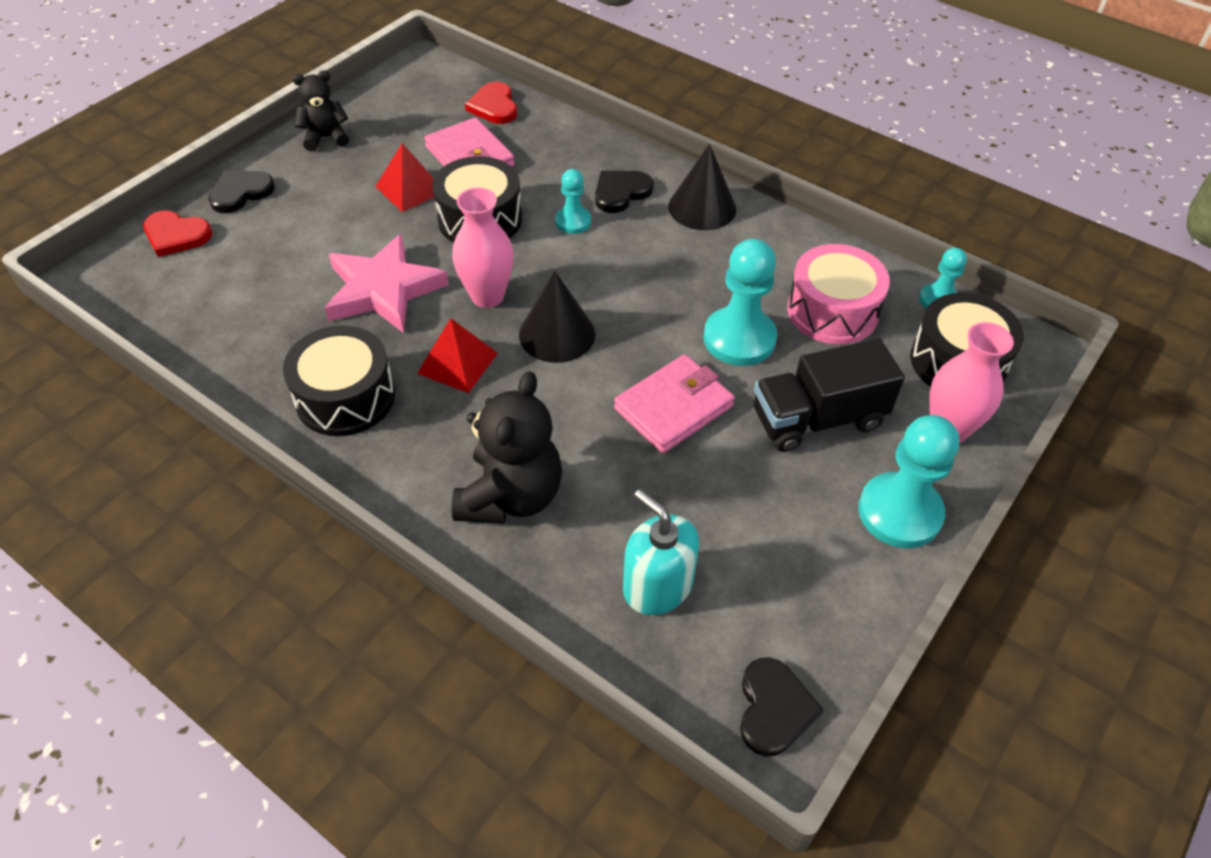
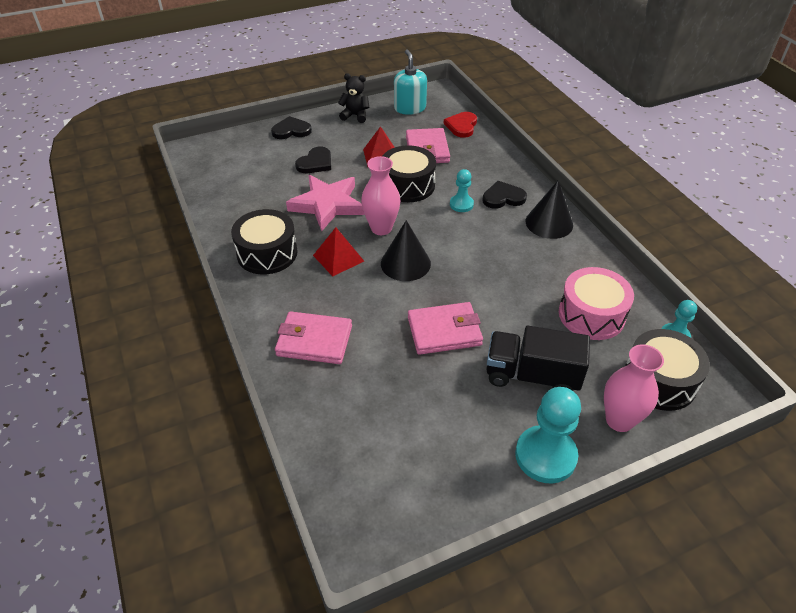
camera: 30 degrees right, 5 degrees down
red heart [143,210,212,257] -> none
black teddy bear [452,371,562,524] -> pink wallet [275,311,352,364]
turquoise soap dispenser [623,489,699,615] -> turquoise soap dispenser moved to [394,49,427,115]
turquoise pawn [703,239,777,366] -> none
black heart [740,657,824,756] -> black heart moved to [295,147,331,173]

